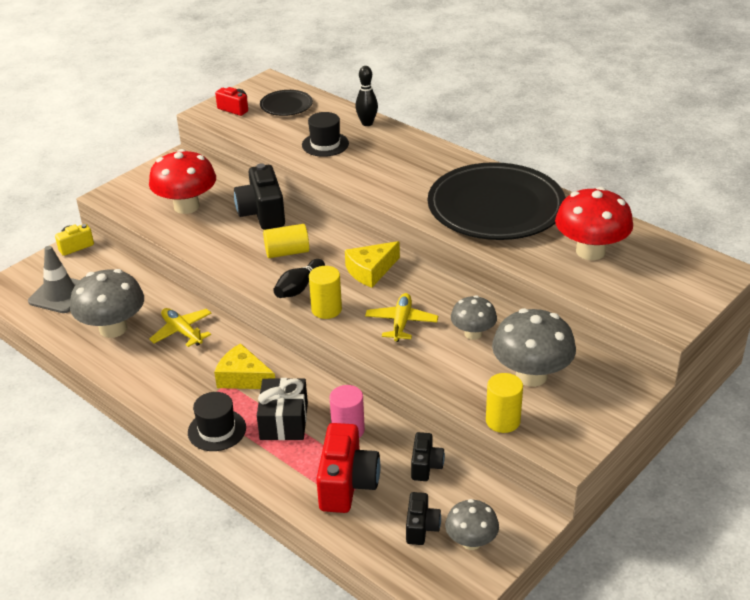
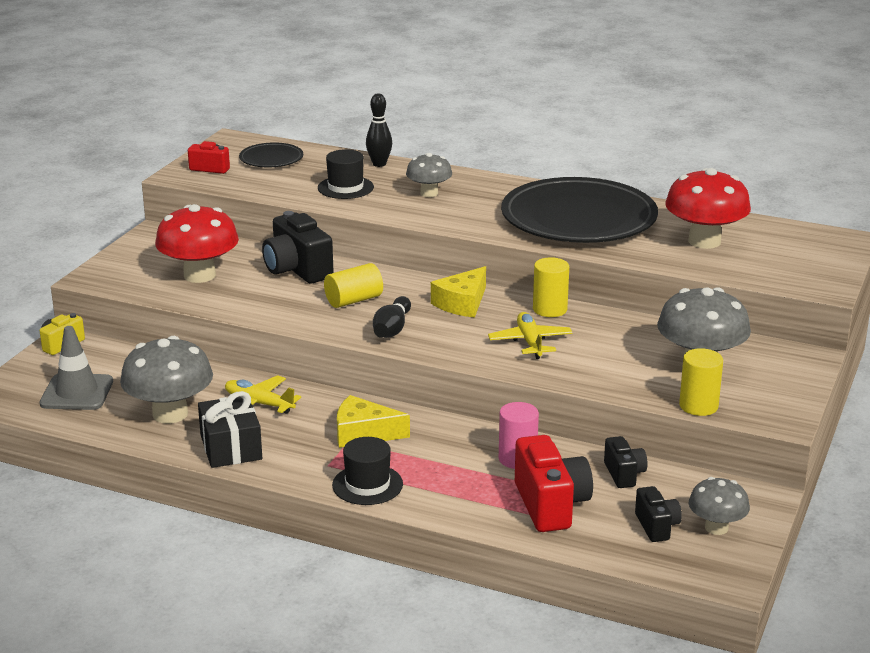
camera: 20 degrees left, 10 degrees down
black gift [257,378,308,440] -> black gift moved to [198,391,262,468]
yellow cylinder [309,266,342,319] -> yellow cylinder moved to [533,257,569,317]
grey mushroom [451,295,497,340] -> grey mushroom moved to [406,153,452,197]

